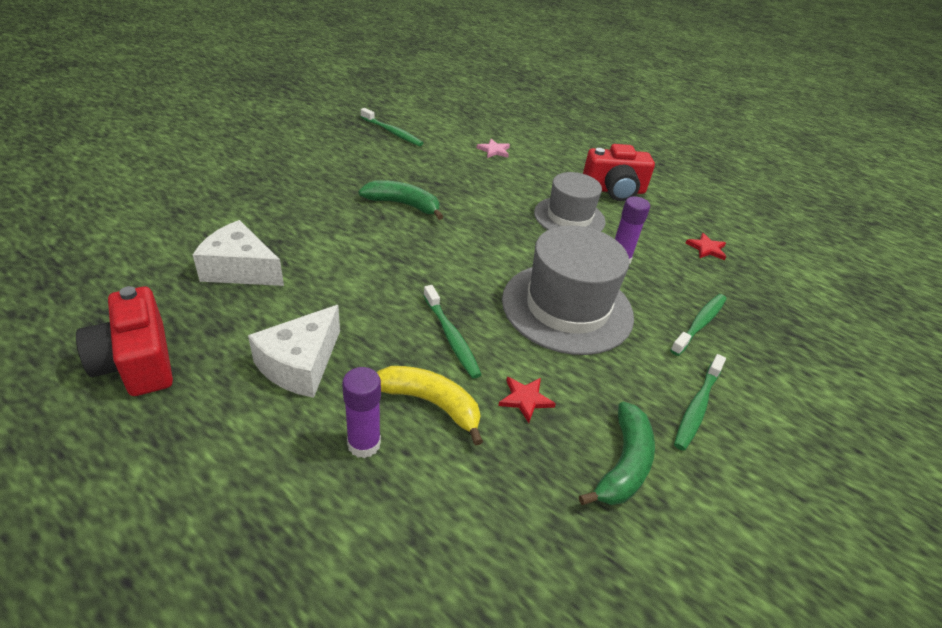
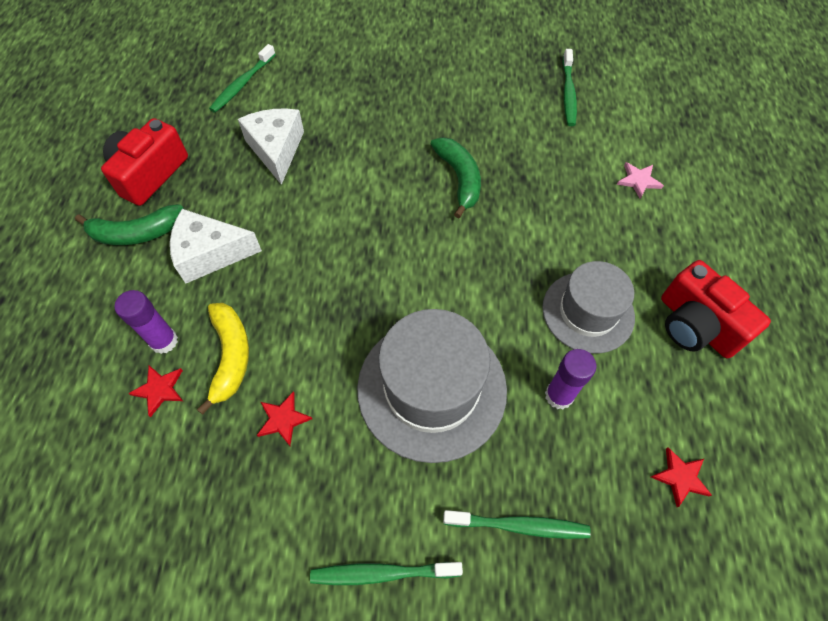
camera: 60 degrees right, 20 degrees up
green toothbrush [423,285,482,379] -> green toothbrush moved to [209,44,276,113]
green banana [579,402,655,505] -> green banana moved to [75,204,184,245]
none -> red star [128,365,183,417]

